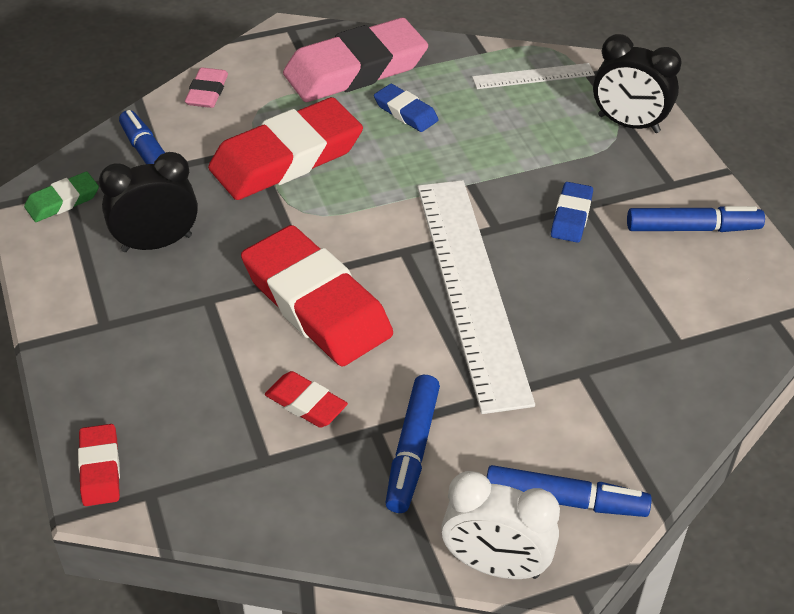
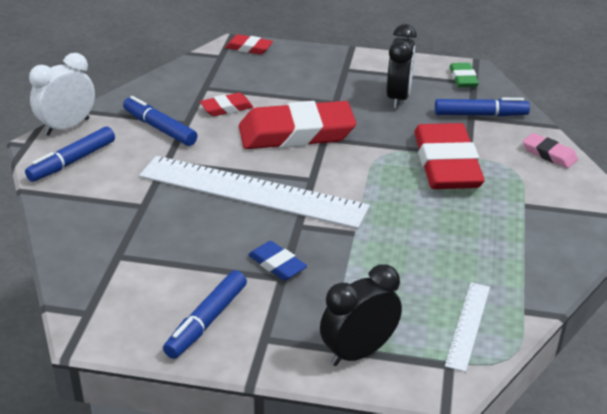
camera: 120 degrees right, 10 degrees down
pink eraser [283,18,428,102] -> none
blue eraser [374,84,439,132] -> none

